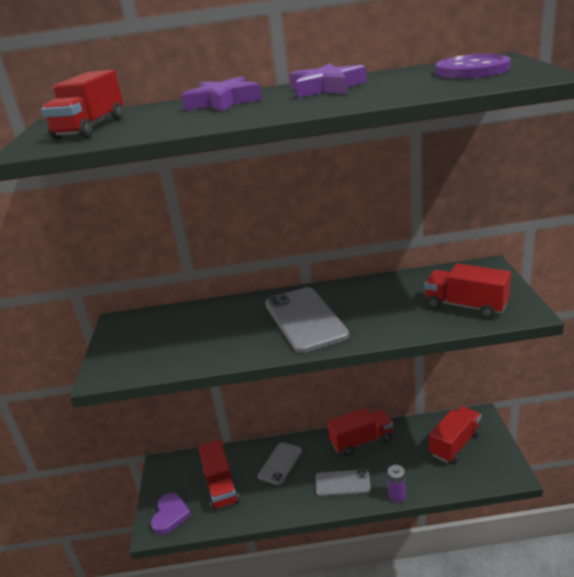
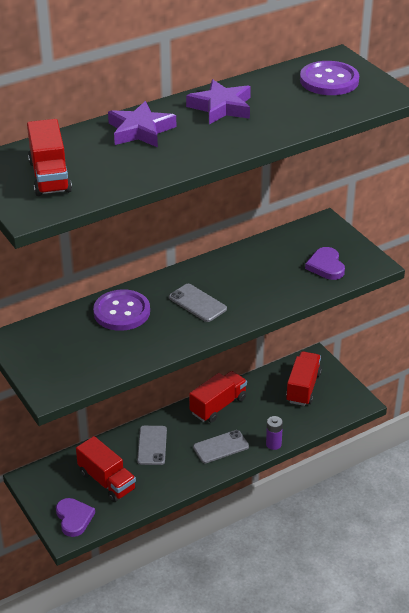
camera: 30 degrees left, 10 degrees up
grey phone [265,287,349,353] -> grey phone [169,284,227,322], size x0.59
red truck [424,264,511,318] -> purple heart [305,247,345,280]
none -> purple button [93,289,150,331]

